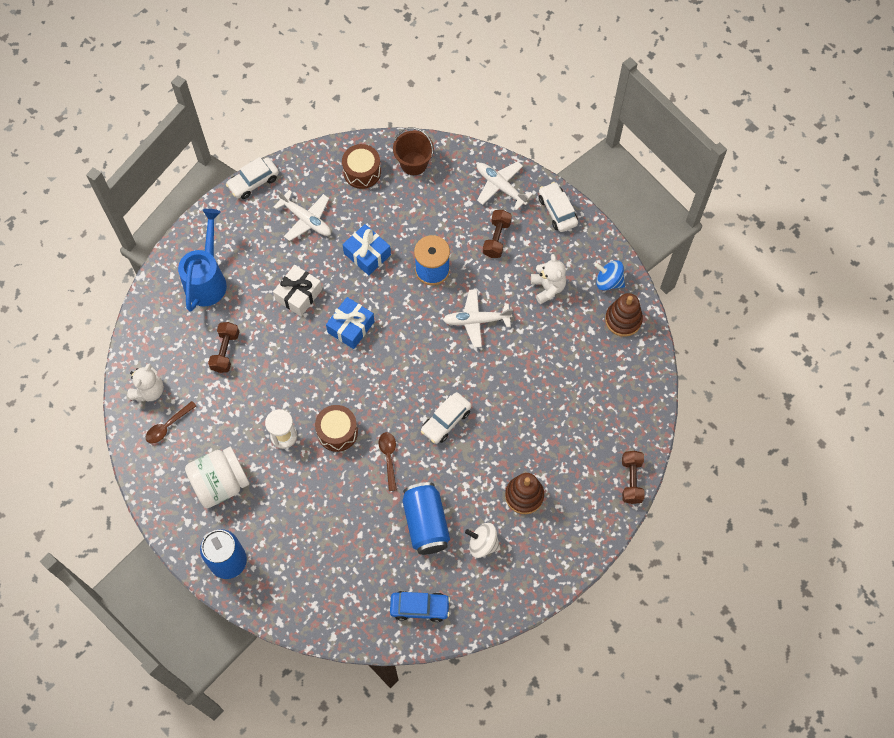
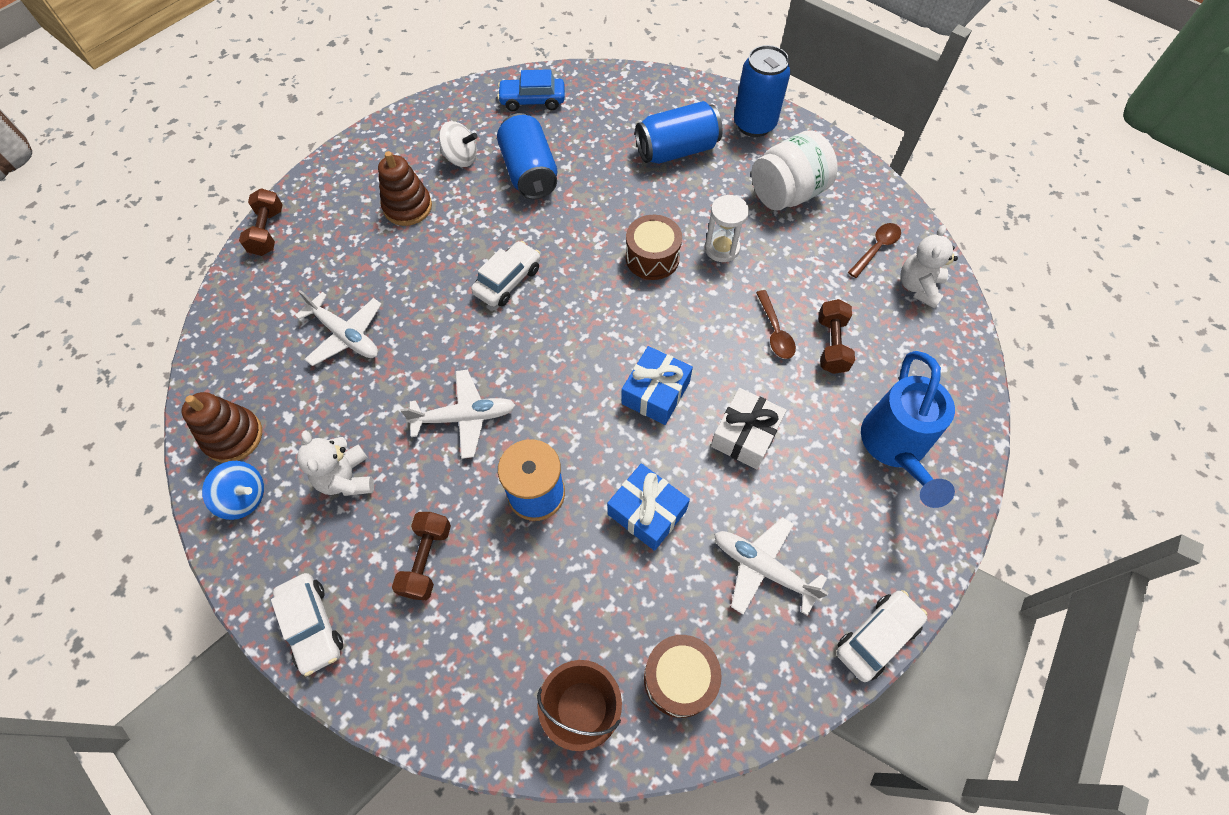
camera: 175 degrees right, 5 degrees down
brown spoon [379,432,397,491] -> brown spoon moved to [756,290,796,359]
white plane [477,161,533,210] -> white plane moved to [295,290,382,366]
none -> blue can [635,101,723,164]

